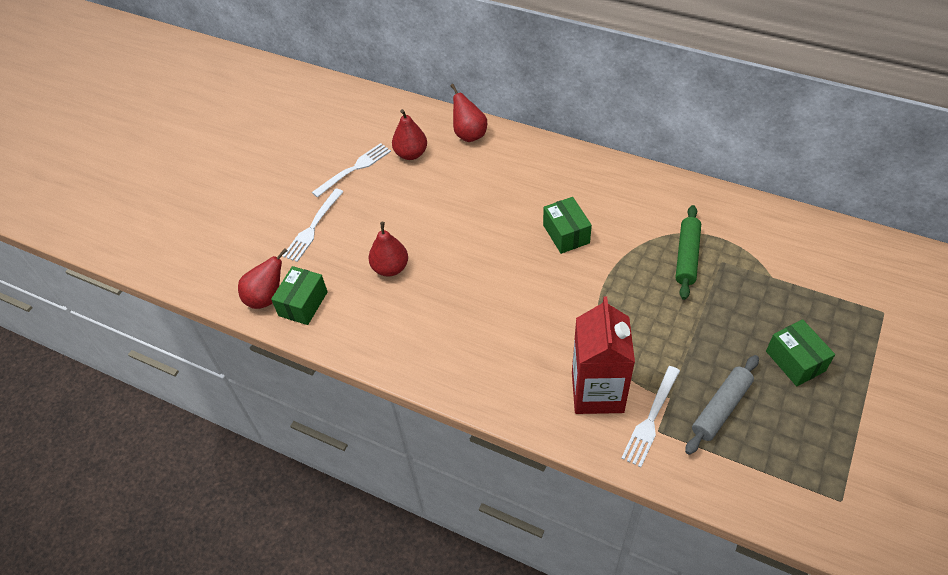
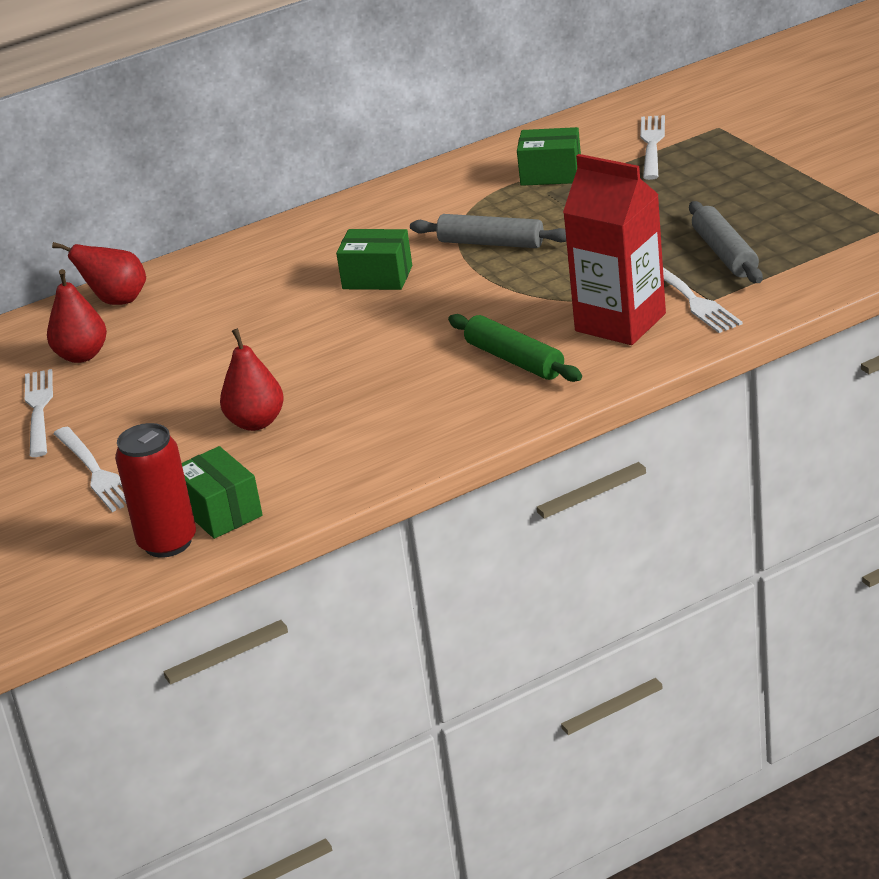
camera: 55 degrees left, 20 degrees down
red pear [238,248,288,309] -> red can [115,423,196,557]
green rolling pin [675,205,701,300] -> green rolling pin moved to [448,314,582,382]
green box [766,319,835,386] -> green box moved to [517,127,581,186]
none -> grey rolling pin [410,214,566,248]
none -> white fork [640,115,665,180]

